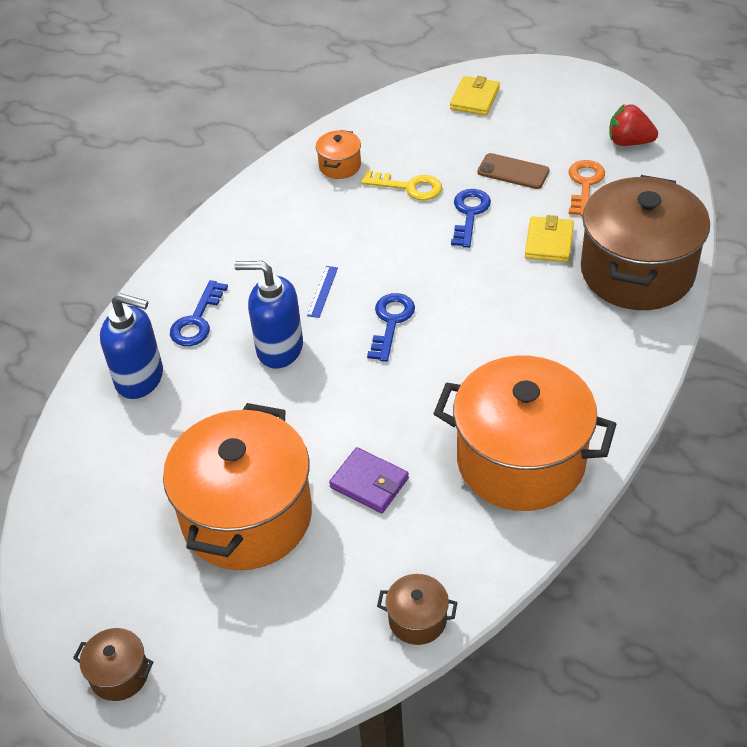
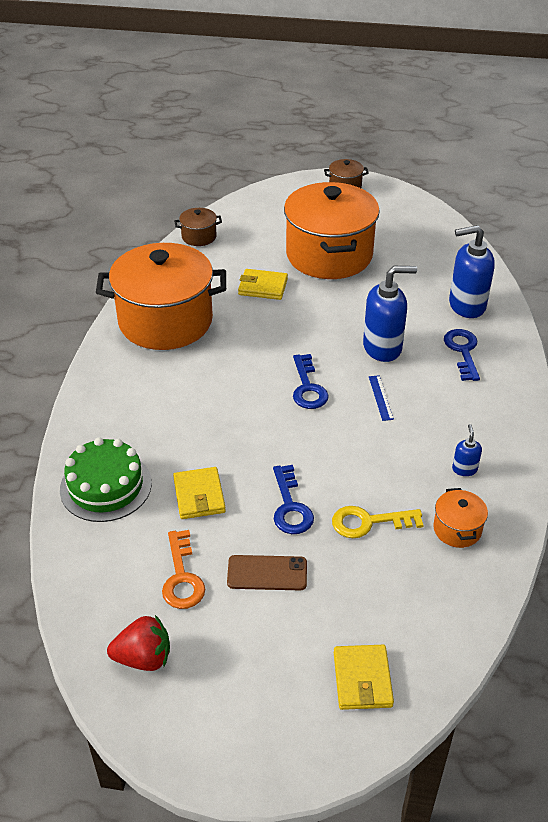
camera: 155 degrees right, 5 degrees down
purple wallet [329,447,409,513] -> yellow wallet [238,269,288,300]
brown pot [581,175,710,310] -> green cake [60,437,152,522]
none -> blue soap dispenser [452,424,482,476]

